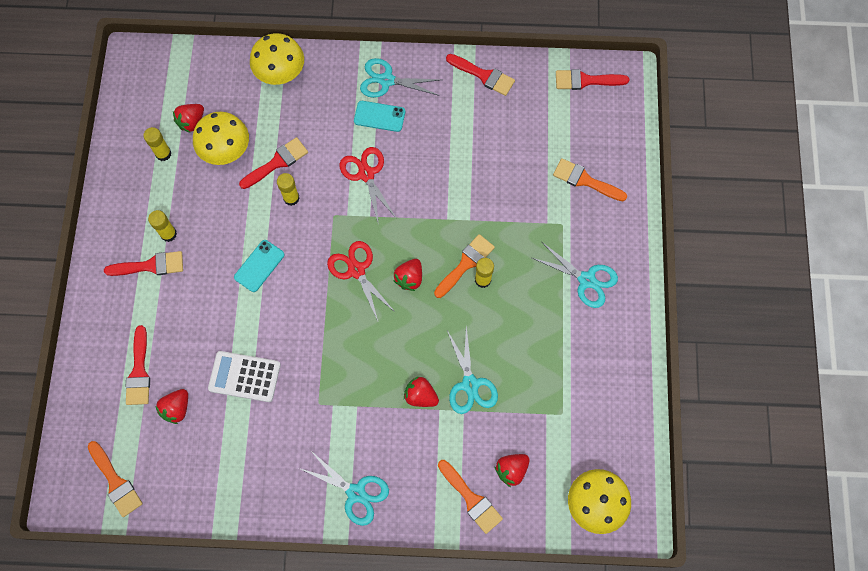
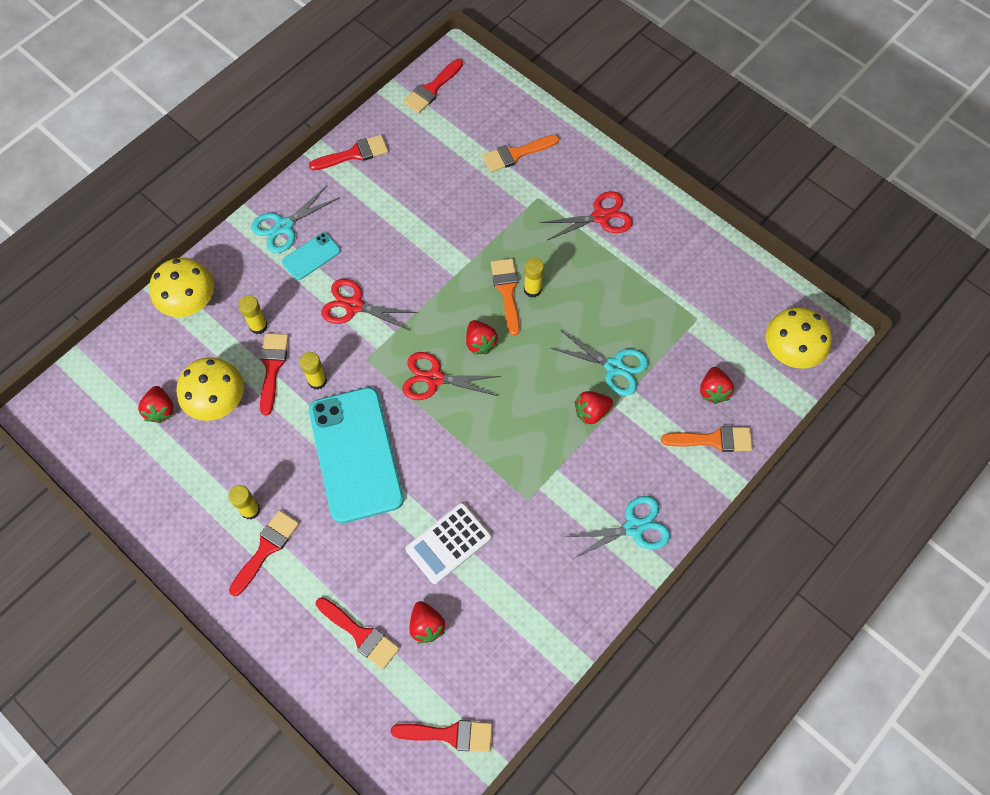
camera: 50 degrees left, 5 degrees down
orange brush [88,441,143,517] -> red brush [390,720,492,752]
yellow glue stick [143,127,172,161] -> yellow glue stick moved to [238,295,268,334]
turquoise phone [234,240,285,292] -> turquoise phone [309,387,404,523], size x2.23
turquoise scissors [532,242,618,308] -> red scissors [540,191,633,241]

